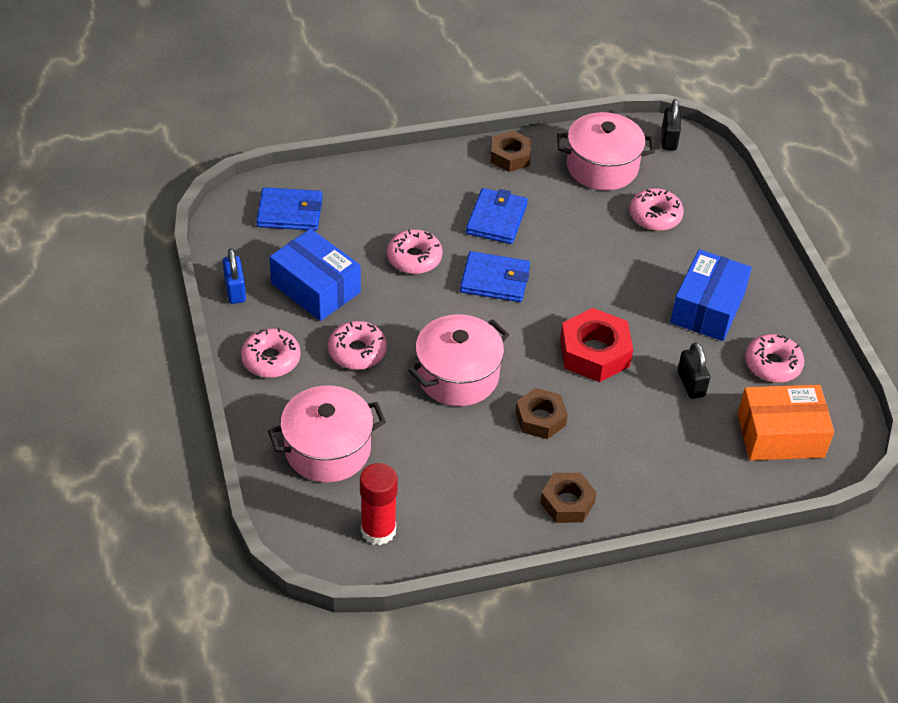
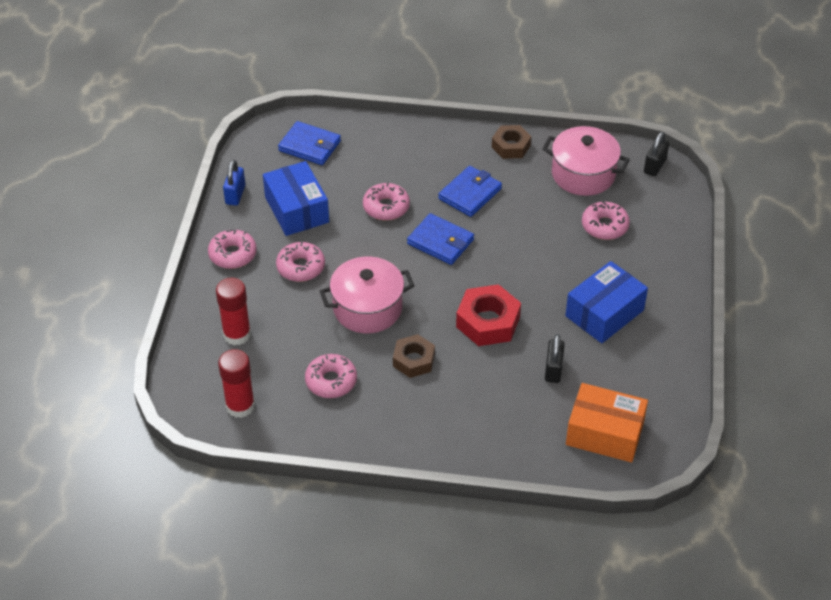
camera: 25 degrees right, 0 degrees up
pink pot [268,386,386,482] -> red glue stick [216,278,251,345]
brown nut [540,473,597,523] -> none
pink donut [745,334,804,383] -> pink donut moved to [305,354,357,398]

